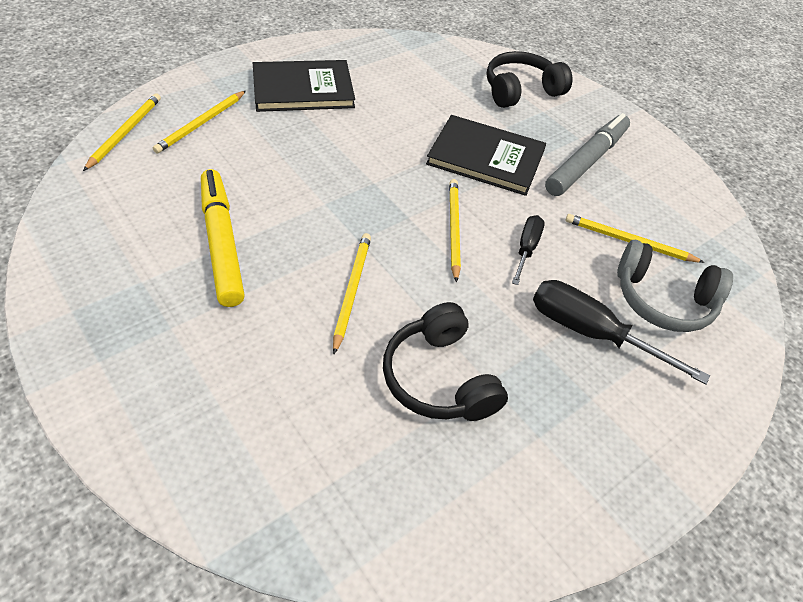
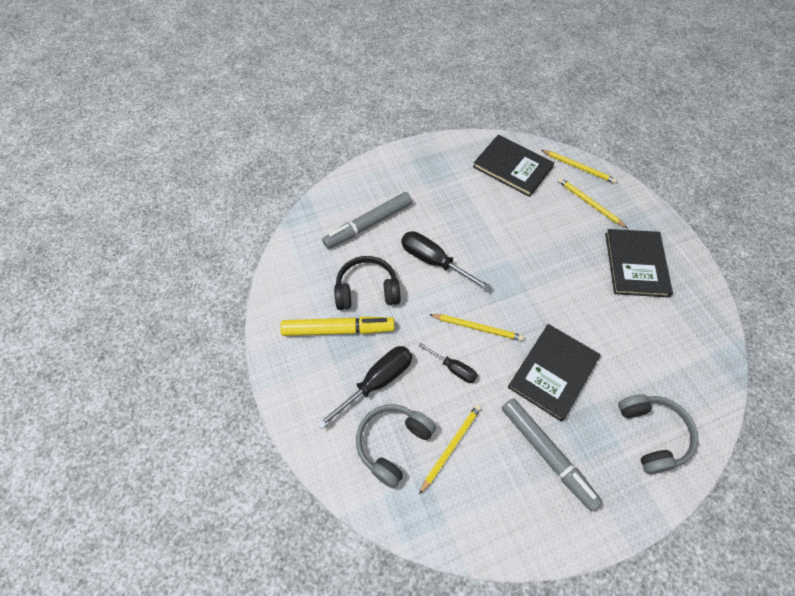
camera: 110 degrees right, 10 degrees up
yellow marker [201,169,245,307] -> yellow marker moved to [280,316,395,336]
yellow pencil [333,233,371,354] -> black screwdriver [401,231,491,291]
black headphones [487,51,573,108] -> grey headphones [618,394,699,474]
none -> grey marker [322,192,412,249]
none -> black book [473,135,554,197]

